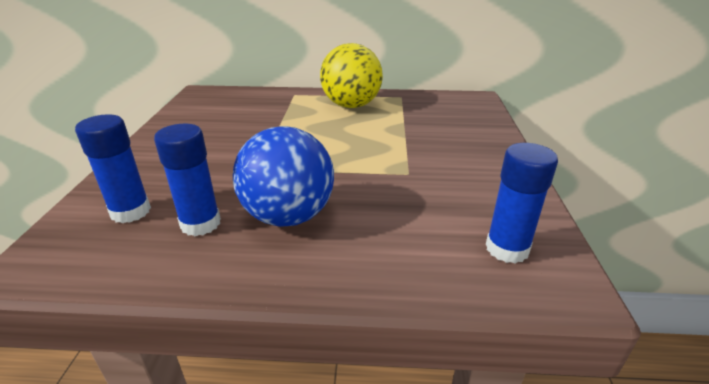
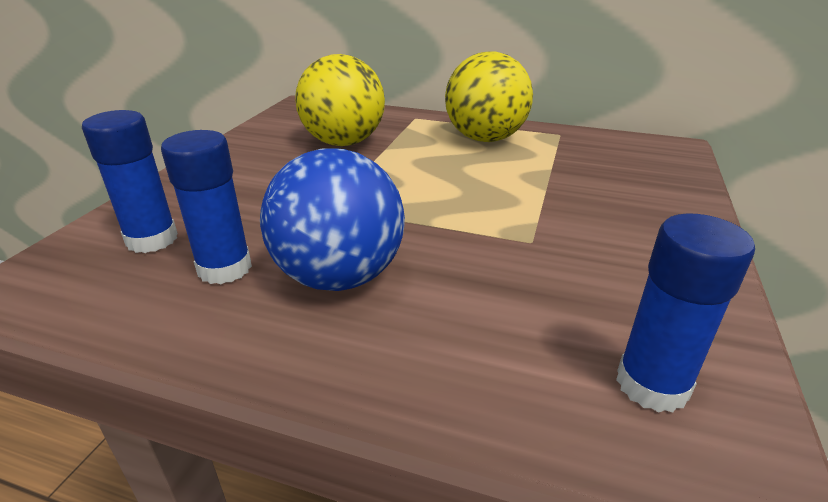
camera: 15 degrees right, 0 degrees up
none -> yellow ball [295,54,385,146]

